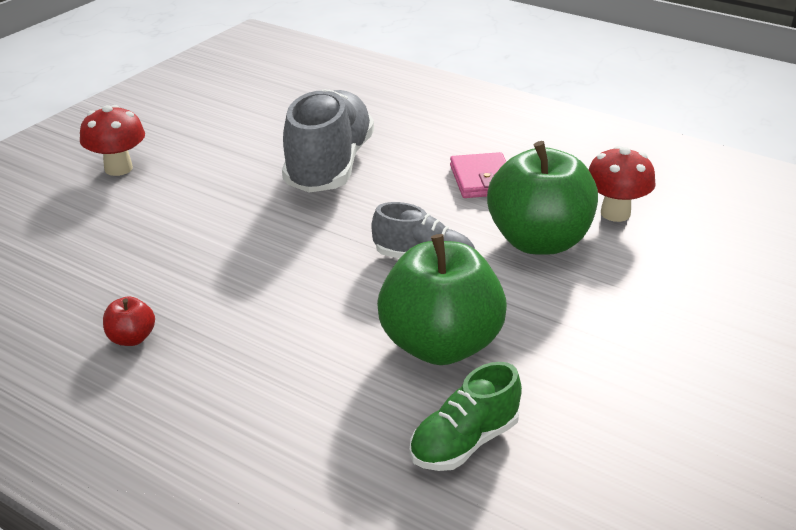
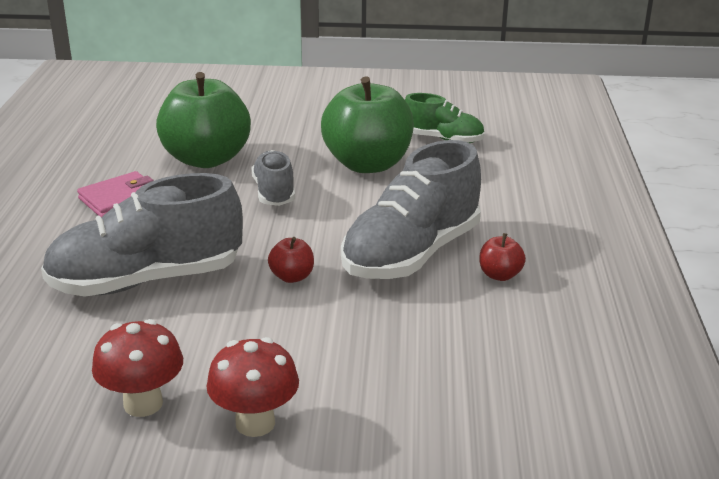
camera: 120 degrees left, 5 degrees down
red mushroom [589,146,656,222] -> red mushroom moved to [92,319,183,417]
none -> red apple [268,237,314,283]
none -> grey shoe [341,140,481,279]

